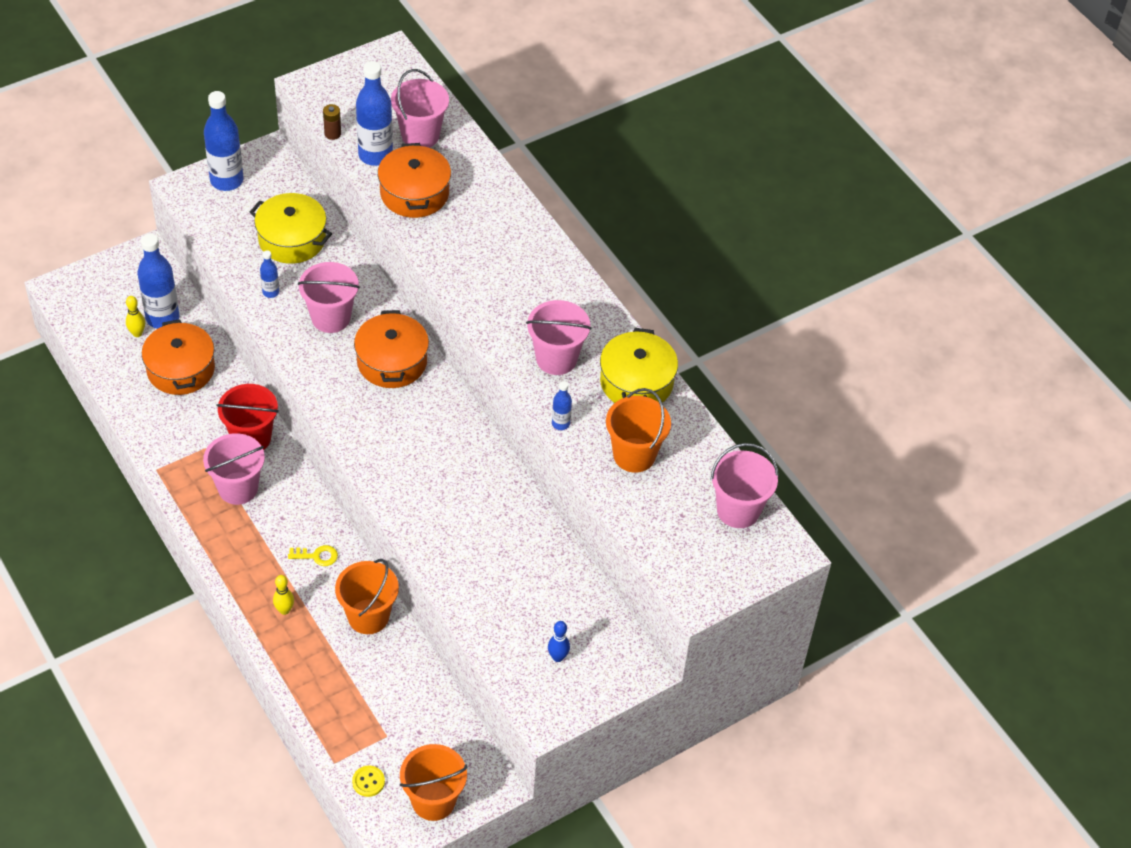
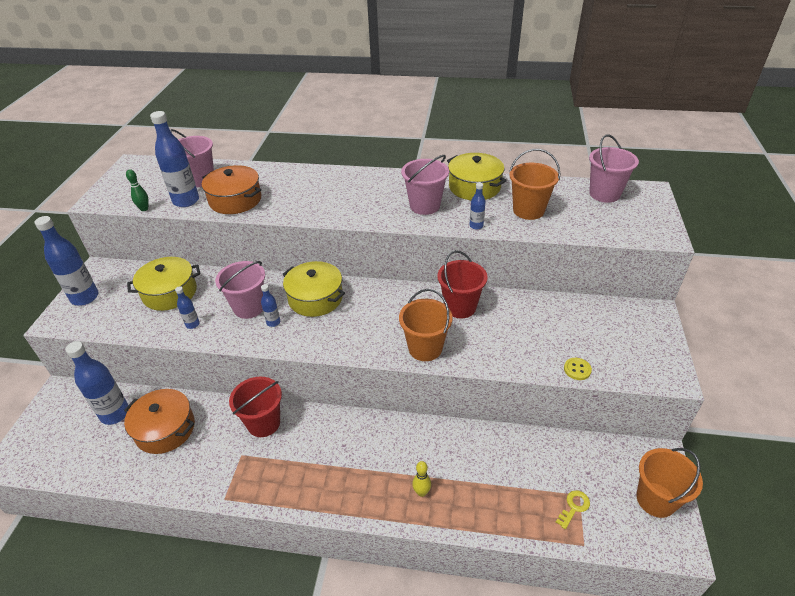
camera: 45 degrees left, 10 degrees down
yellow bowling pin [126,296,145,337] -> none
pink bucket [203,433,265,505] -> none
yellow key [288,545,338,566] -> yellow key moved to [556,490,590,530]
brown battery [323,104,341,140] -> green bowling pin [126,169,149,211]
orange bucket [335,559,399,634] -> orange bucket moved to [399,289,453,361]
yellow button [352,766,385,797] -> yellow button moved to [564,358,592,380]
orange pot [354,310,429,388] -> yellow pot [282,261,345,317]
blue bowling pin [548,621,570,662] -> none
none -> blue bottle [261,284,280,327]
none -> red bucket [437,250,488,318]

